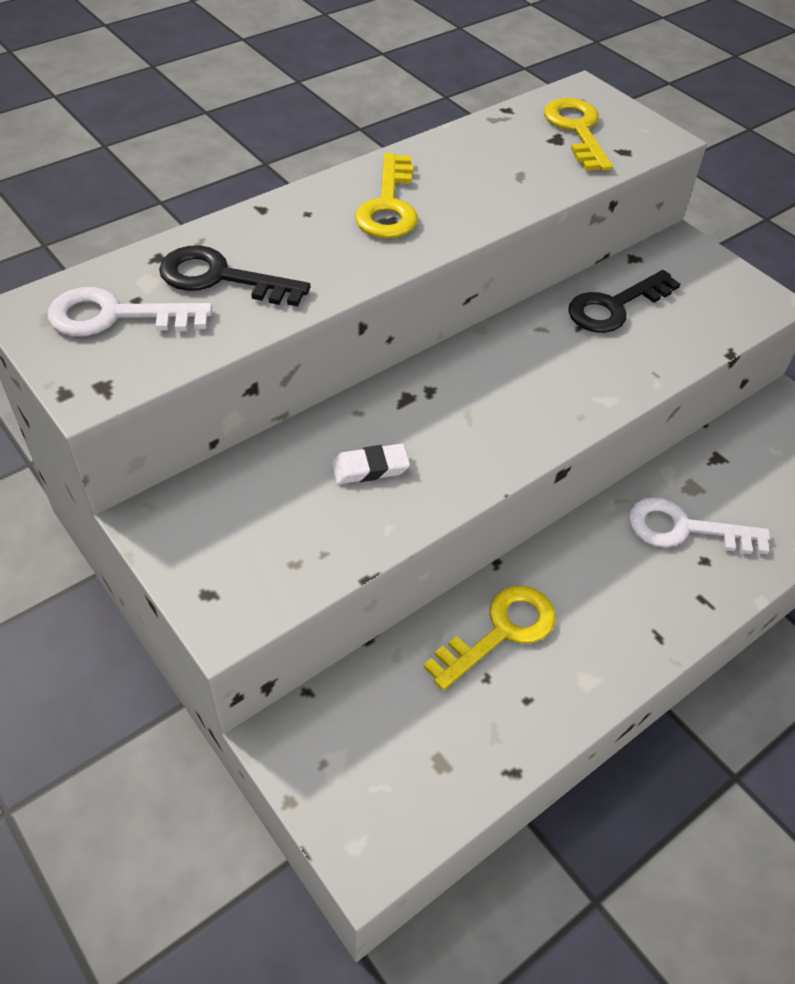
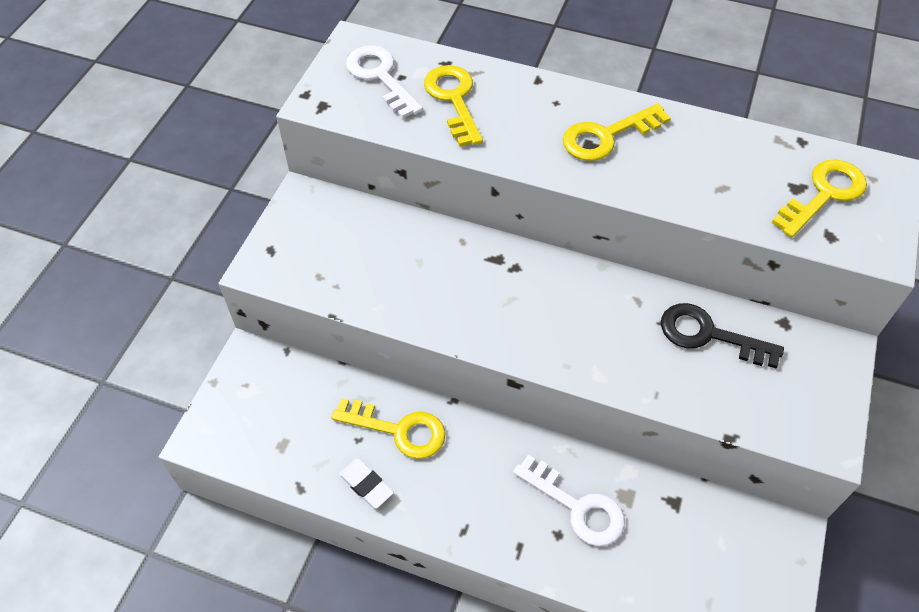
camera: 60 degrees right, 5 degrees up
black key [159,245,311,306] -> yellow key [424,65,483,147]
white eraser [331,444,410,484] -> white eraser moved to [339,458,394,509]
white key [629,497,770,554] -> white key turned 150 degrees clockwise [513,455,625,546]

